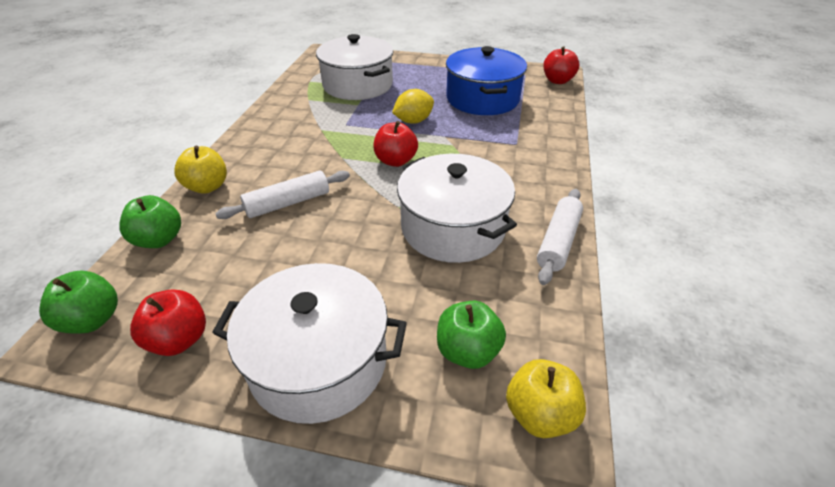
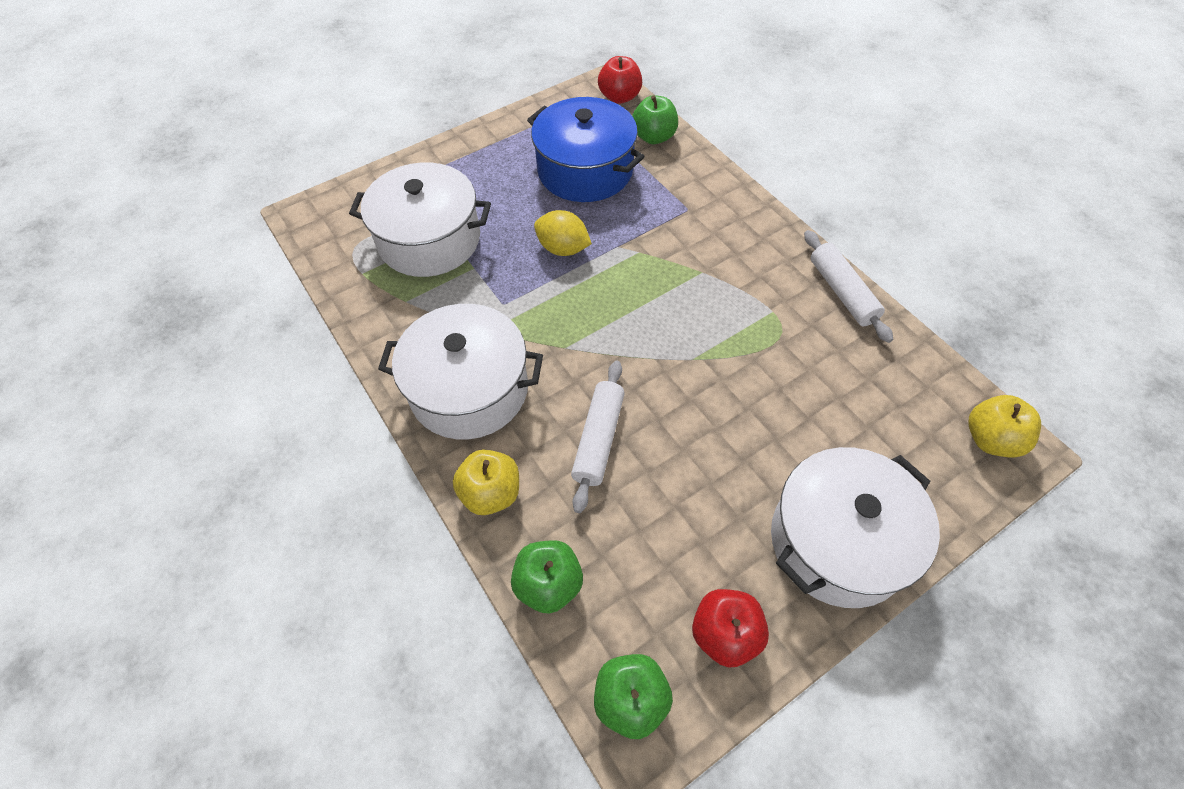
camera: 45 degrees left, 15 degrees up
red apple [373,121,418,167] -> none
yellow lemon [392,89,434,124] -> yellow lemon turned 75 degrees counterclockwise [534,210,592,256]
white pot [397,154,517,263] -> white pot moved to [378,304,543,440]
green apple [437,301,506,369] -> green apple moved to [632,95,678,144]

